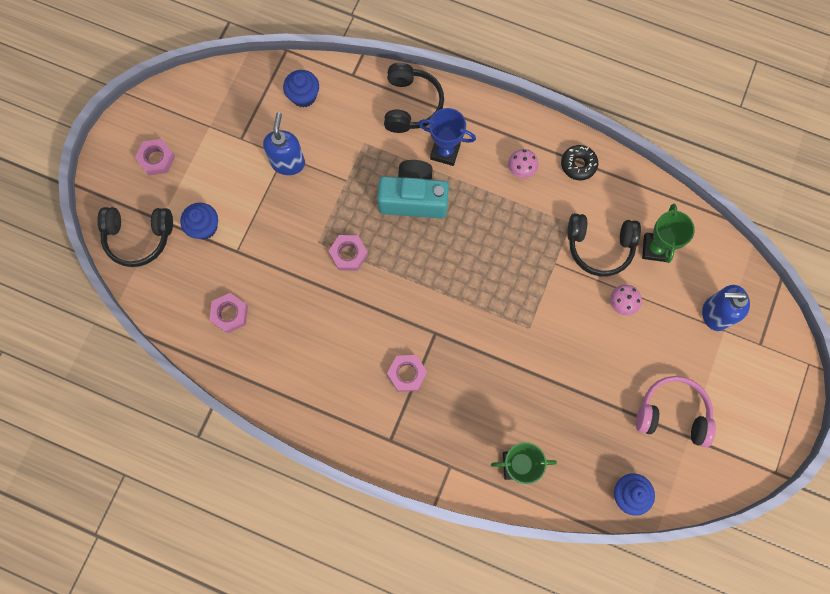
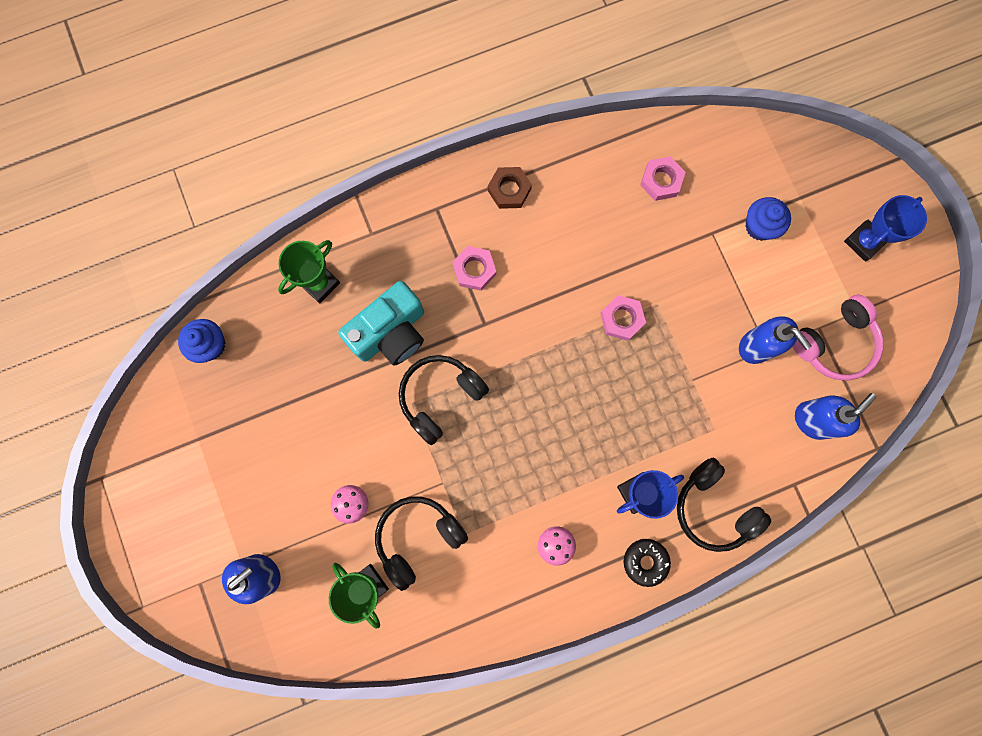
camera: 135 degrees right, 5 degrees up
black headphones [97,207,173,267] -> black headphones moved to [399,355,489,445]
pink nut [135,139,175,176] -> blue trophy [844,195,927,261]
blue cupcake [283,70,319,108] -> blue soap dispenser [795,393,876,440]
turquoise camera [377,160,449,219] -> turquoise camera moved to [338,281,424,366]
black donut [561,145,598,180] -> black donut moved to [624,539,671,587]
pink headphones [636,376,716,447] -> pink headphones moved to [793,295,884,381]
none -> brown nut [488,167,532,209]

